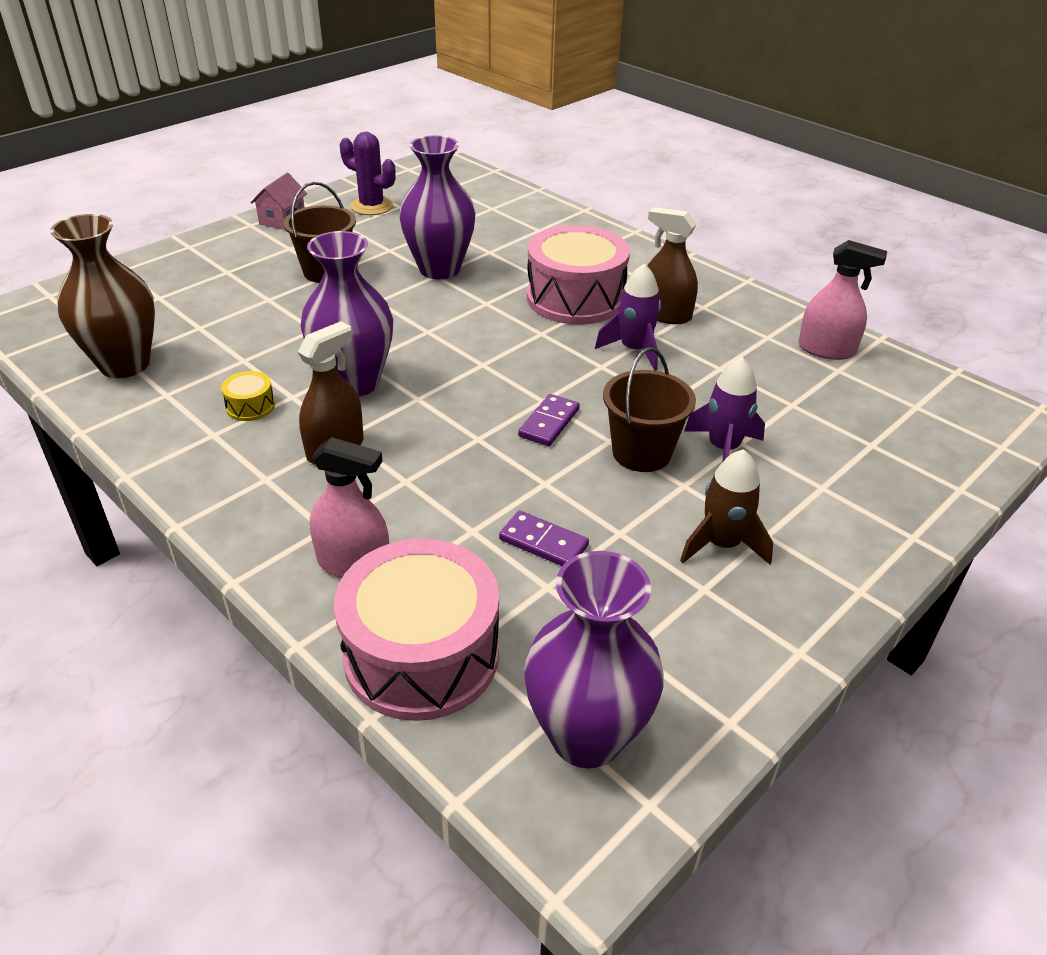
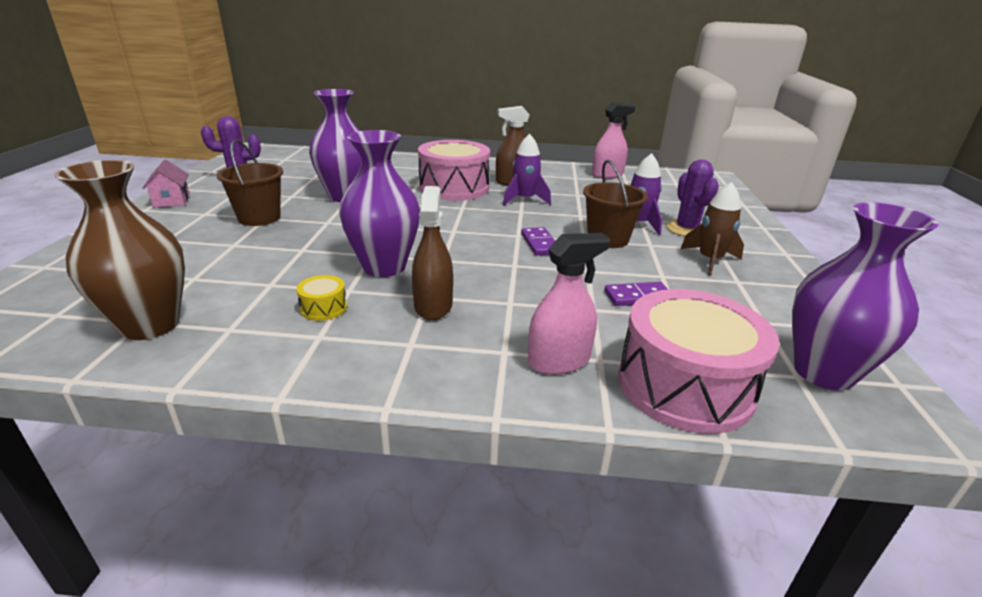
camera: 40 degrees left, 10 degrees down
none -> purple cactus [666,160,719,236]

